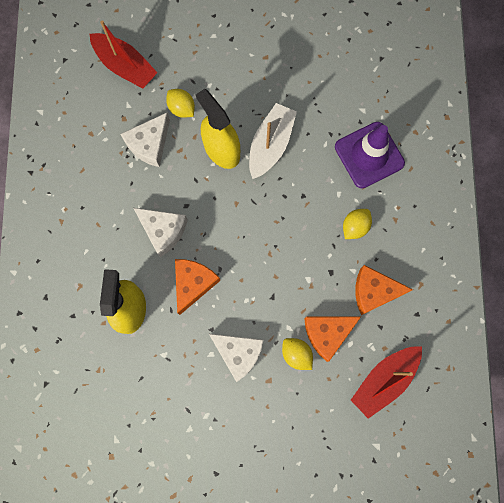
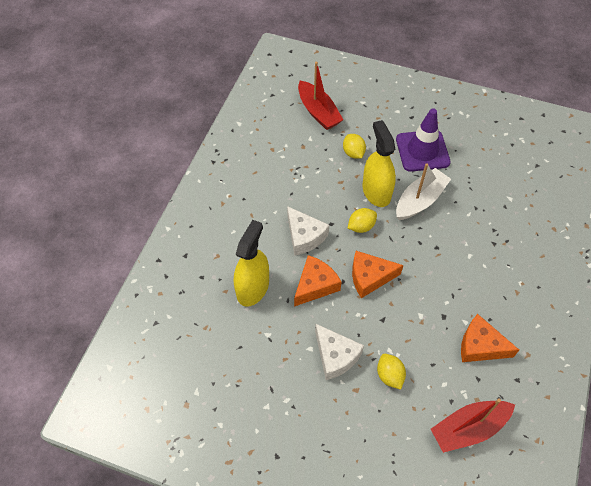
camera: 20 degrees right, 20 degrees down
white cheese [120,113,170,167] -> none
orange cheese [304,317,361,362] -> orange cheese moved to [352,251,403,298]
purple traffic cone [335,122,405,188] -> purple traffic cone moved to [396,108,451,172]
yellow lemon [343,209,372,239] -> yellow lemon moved to [348,208,377,233]

